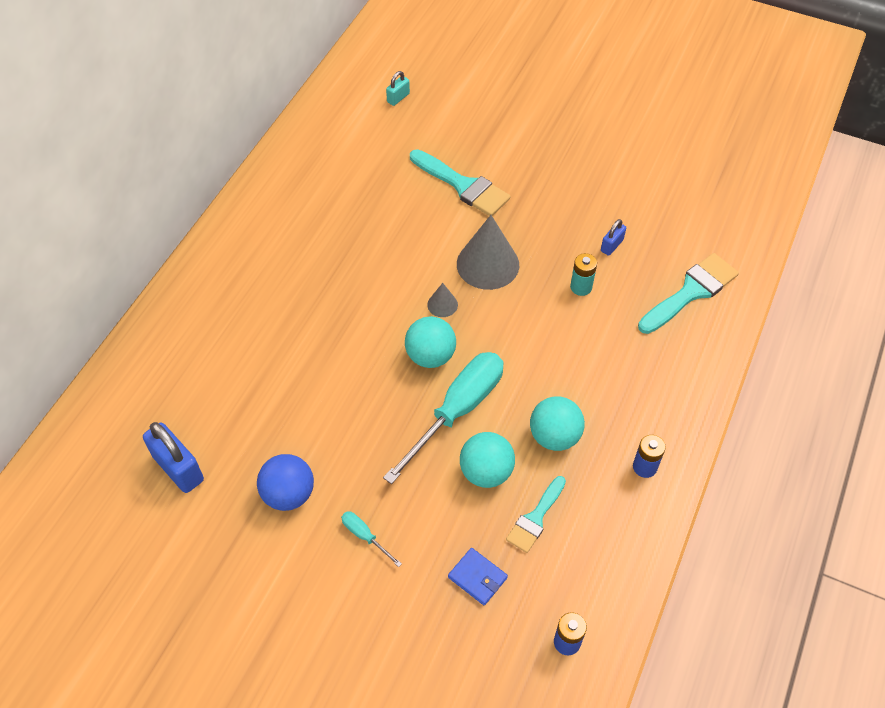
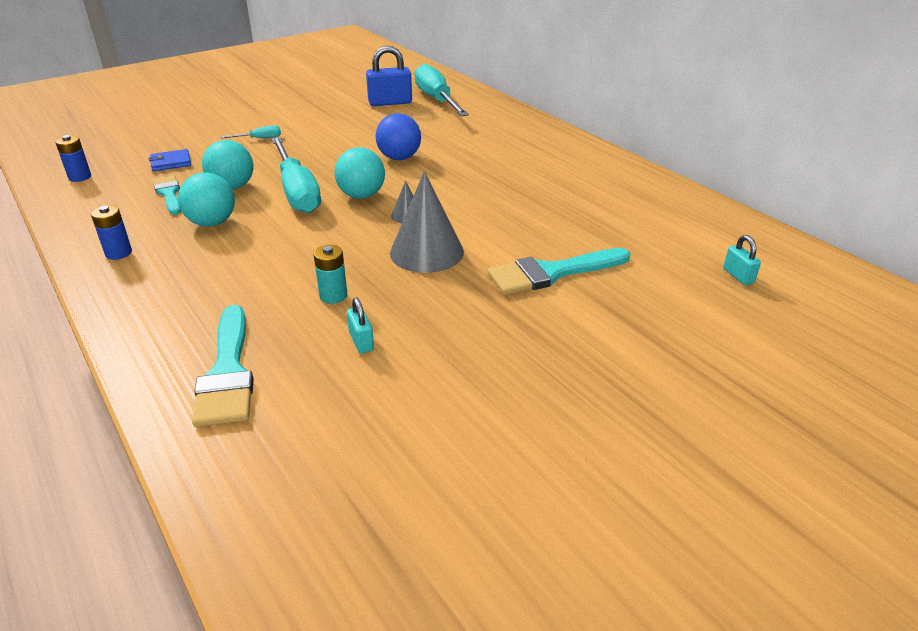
camera: 120 degrees right, 20 degrees down
blue ball [257,454,314,511] -> blue ball moved to [376,113,421,160]
blue padlock [601,219,626,256] -> turquoise padlock [347,297,374,354]
none -> turquoise screwdriver [415,64,469,116]

